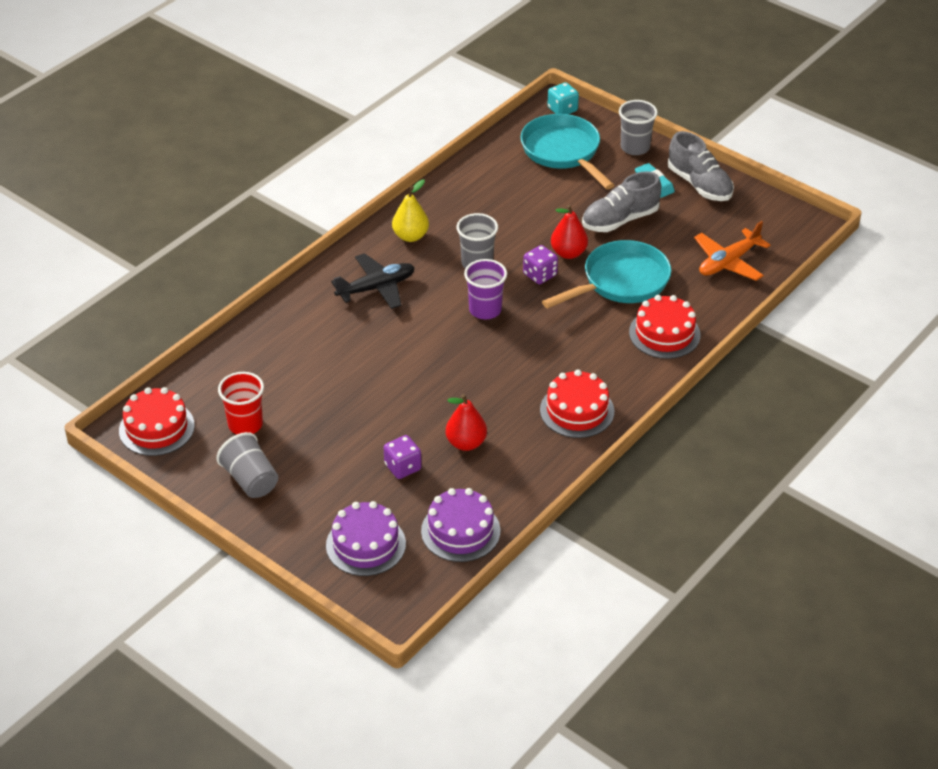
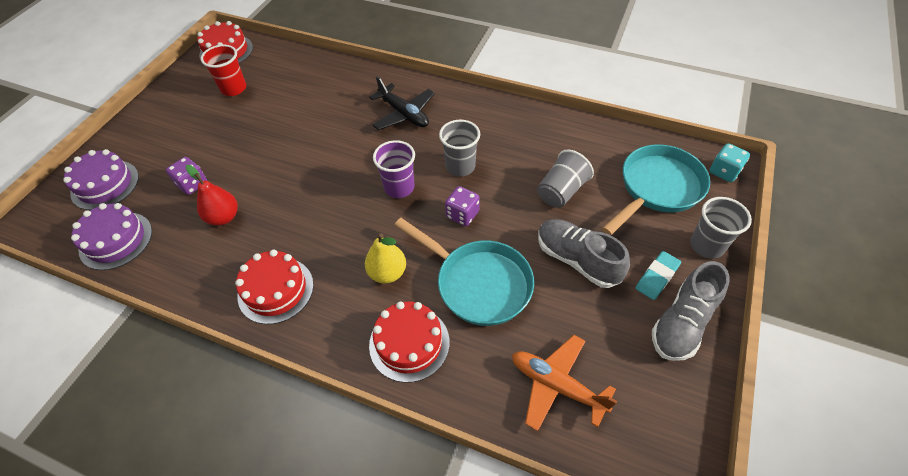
camera: 75 degrees right, 10 degrees up
grey cup [216,432,278,498] -> grey cup moved to [537,150,594,208]
yellow pear [392,180,429,242] -> yellow pear moved to [365,234,406,283]
red pear [551,205,588,259] -> none

